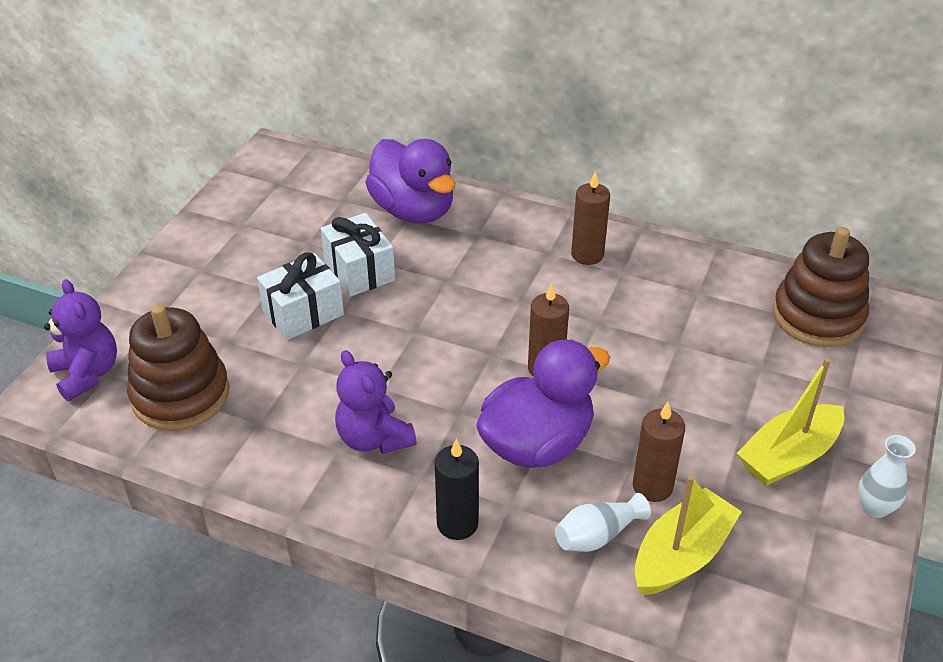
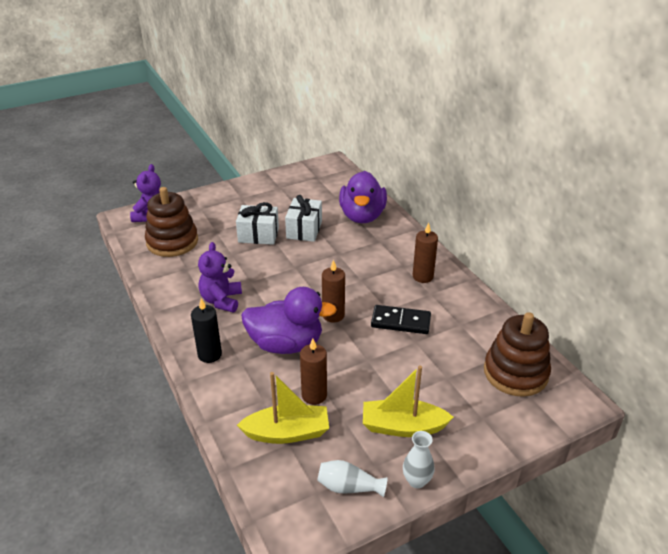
camera: 40 degrees right, 5 degrees down
white vase [555,493,651,552] -> white vase moved to [317,460,388,497]
none -> black domino [371,305,431,334]

